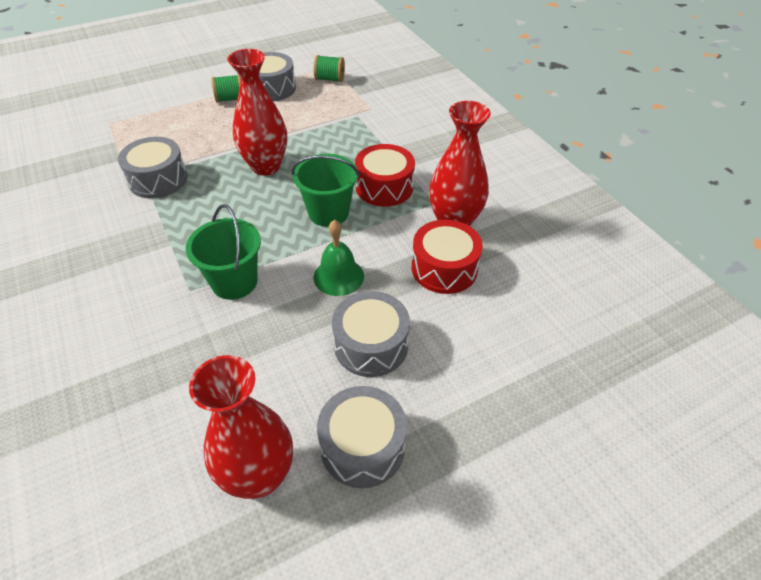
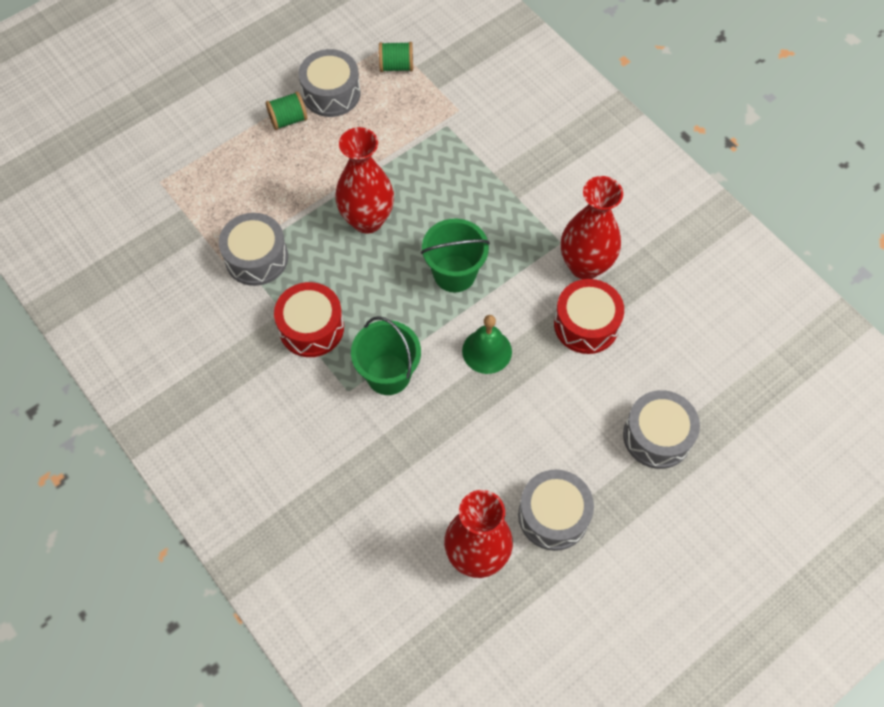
camera: 10 degrees left, 15 degrees up
grey drum [332,291,410,377] -> grey drum moved to [623,390,700,469]
red drum [355,144,415,207] -> red drum moved to [274,282,344,357]

